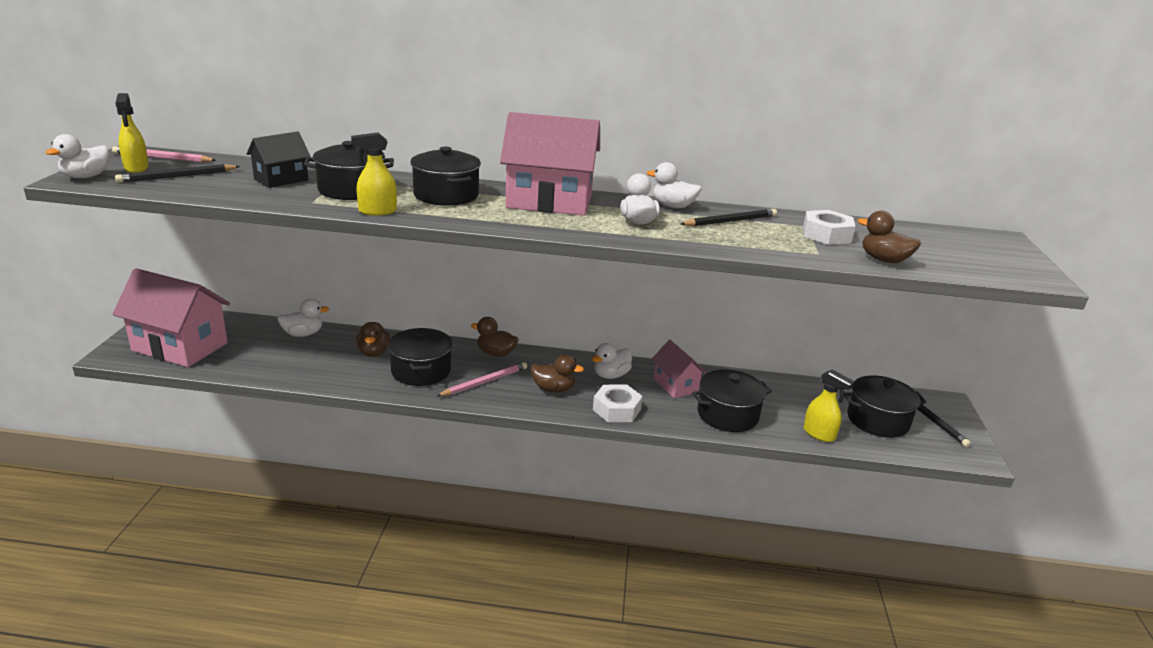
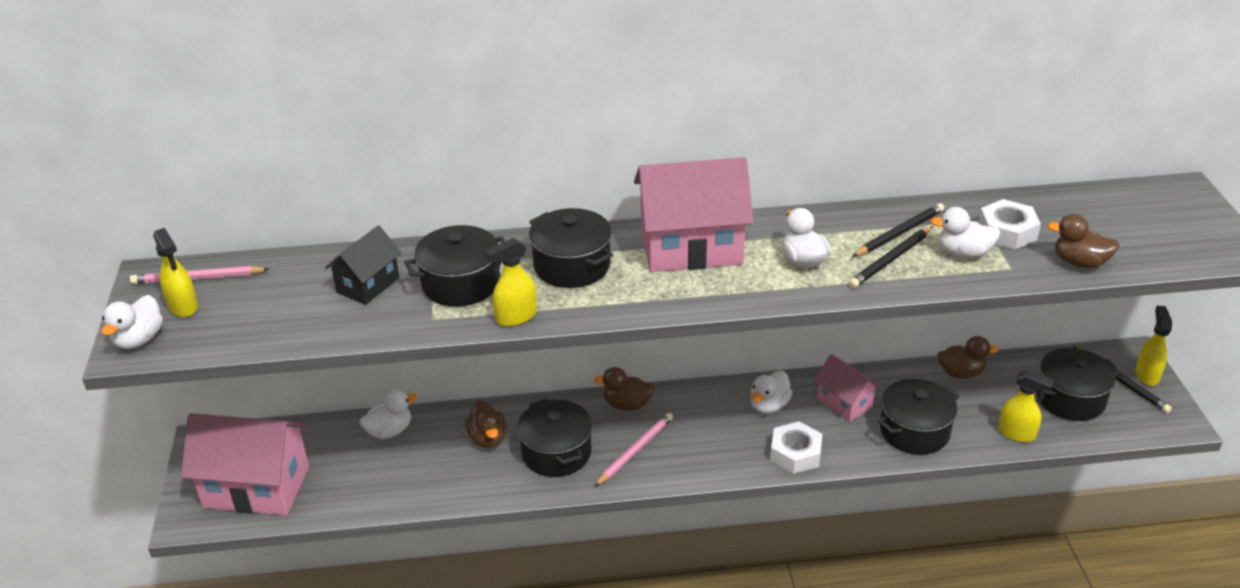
camera: 10 degrees left, 10 degrees up
black pencil [115,164,240,183] -> black pencil moved to [849,226,933,288]
brown duck [531,354,584,392] -> brown duck moved to [938,336,998,379]
white duck [647,162,702,208] -> white duck moved to [930,207,1000,258]
none -> yellow spray bottle [1135,306,1172,386]

